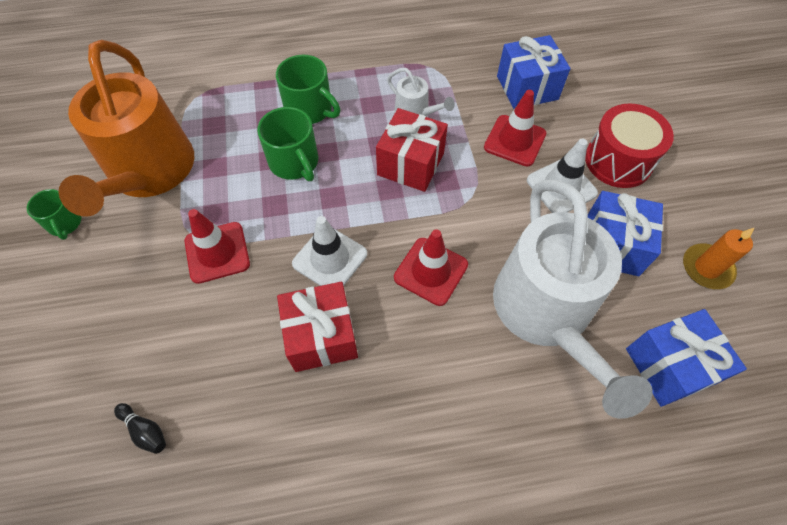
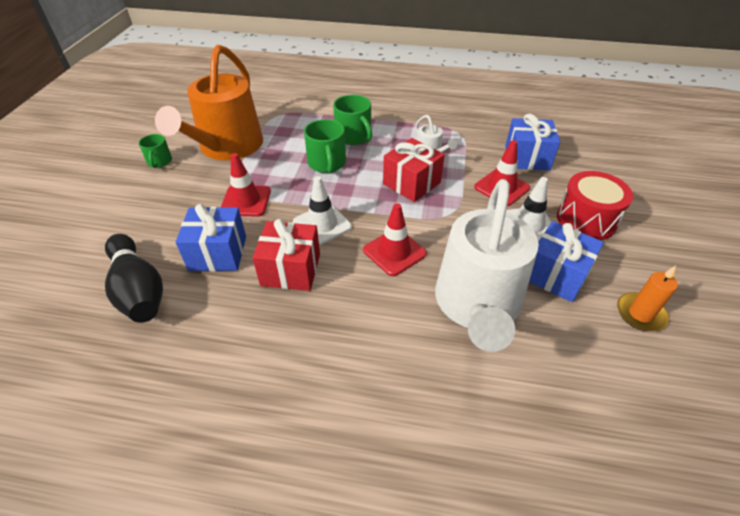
camera: 20 degrees right, 15 degrees down
black bowling pin [114,403,166,454] -> black bowling pin [105,234,163,323], size x2.43
blue gift [626,309,747,407] -> blue gift moved to [176,204,246,271]

